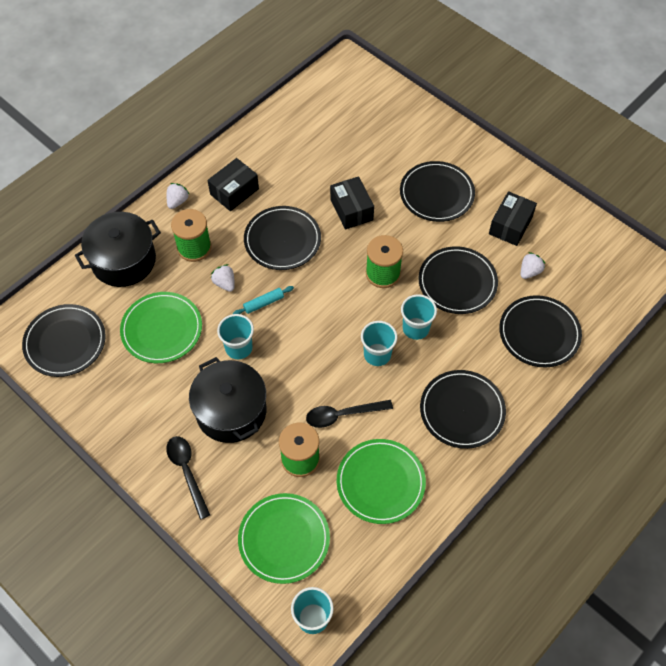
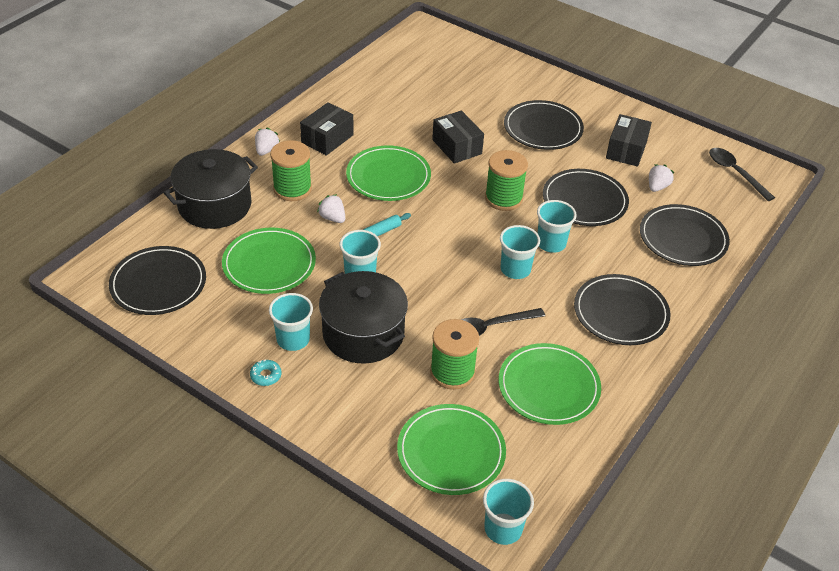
camera: 10 degrees left, 15 degrees down
black spoon [166,436,210,519] -> black spoon moved to [709,148,775,201]
black plate [244,206,321,270] -> green plate [346,145,431,201]
none -> turquoise donut [250,360,281,386]
none -> turquoise cup [269,293,313,351]

